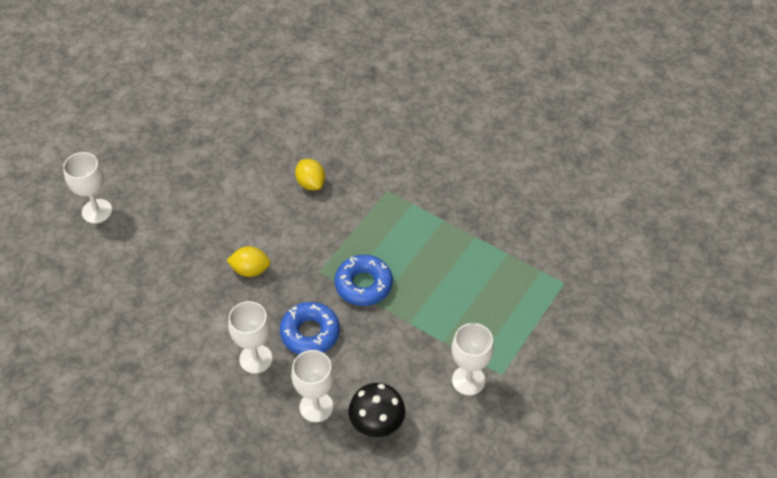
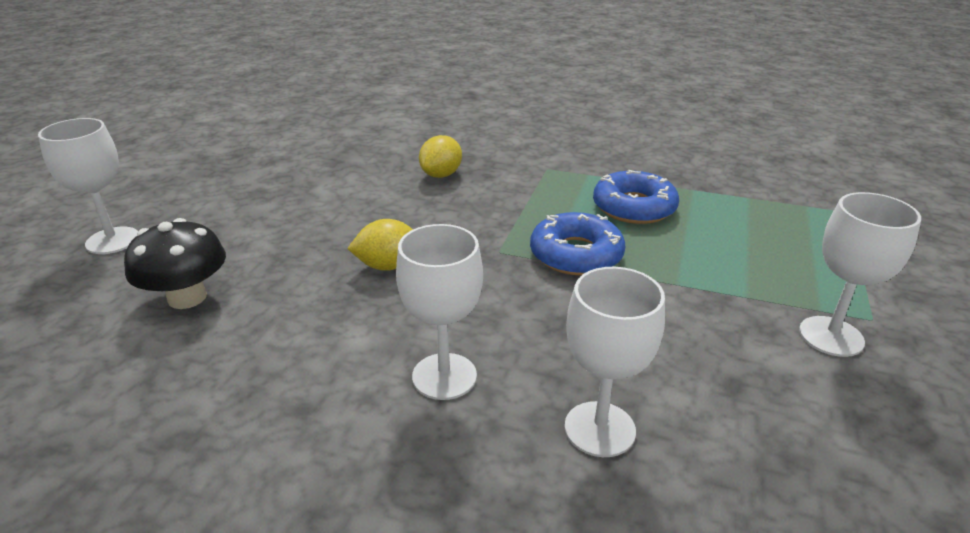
camera: 15 degrees left, 20 degrees down
blue donut [280,302,340,354] -> blue donut moved to [593,170,679,224]
yellow lemon [295,159,325,190] -> yellow lemon turned 75 degrees clockwise [419,135,462,178]
black mushroom [348,383,405,437] -> black mushroom moved to [124,218,226,309]

